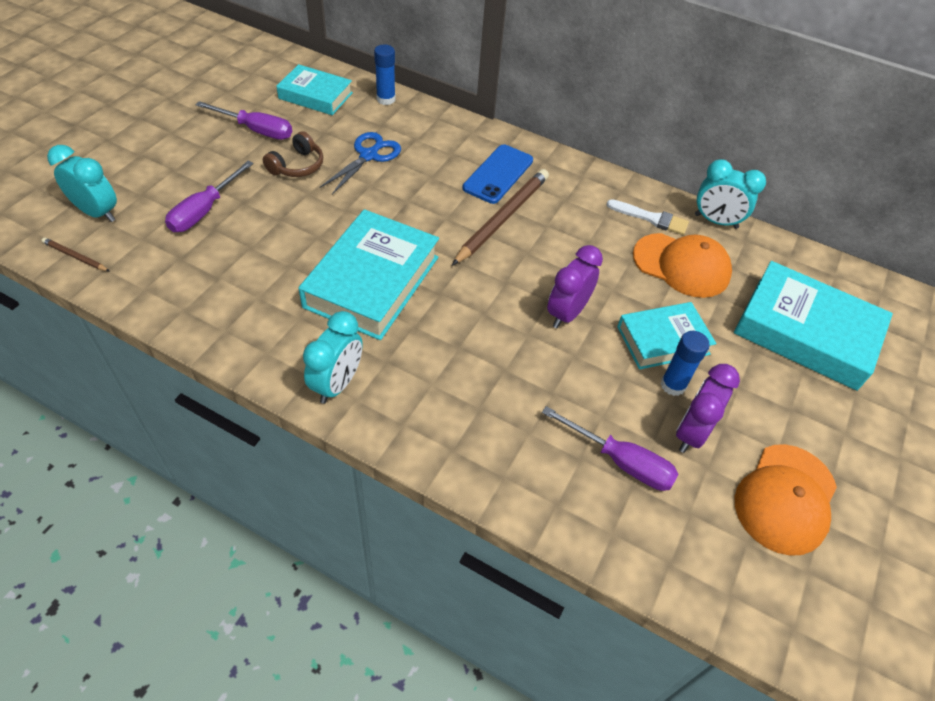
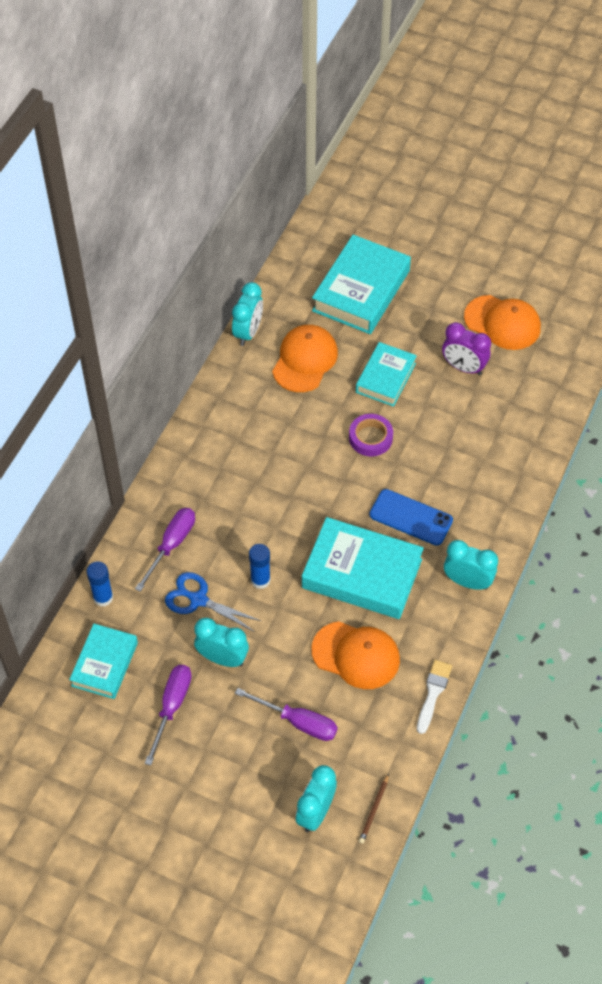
camera: 90 degrees left, 5 degrees up
brown headphones [263,131,323,177] -> turquoise clock [194,618,249,667]
brown pencil [452,169,549,266] -> none
blue phone [462,145,533,204] -> blue phone moved to [369,489,453,546]
purple screwdriver [542,406,678,491] -> purple screwdriver moved to [135,508,195,592]
purple clock [547,245,603,328] -> purple tape [349,414,393,456]
white brush [606,199,689,235] -> white brush moved to [417,660,452,734]
turquoise book [617,302,717,370] -> turquoise book turned 45 degrees clockwise [356,342,417,407]
blue glue stick [660,331,710,396] -> blue glue stick moved to [249,544,271,589]
none -> orange cap [311,621,400,689]

